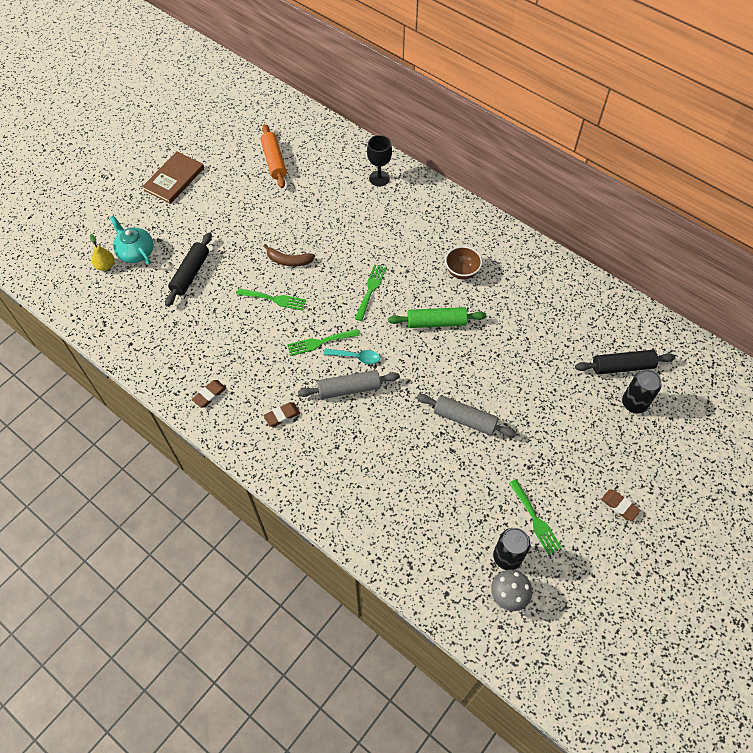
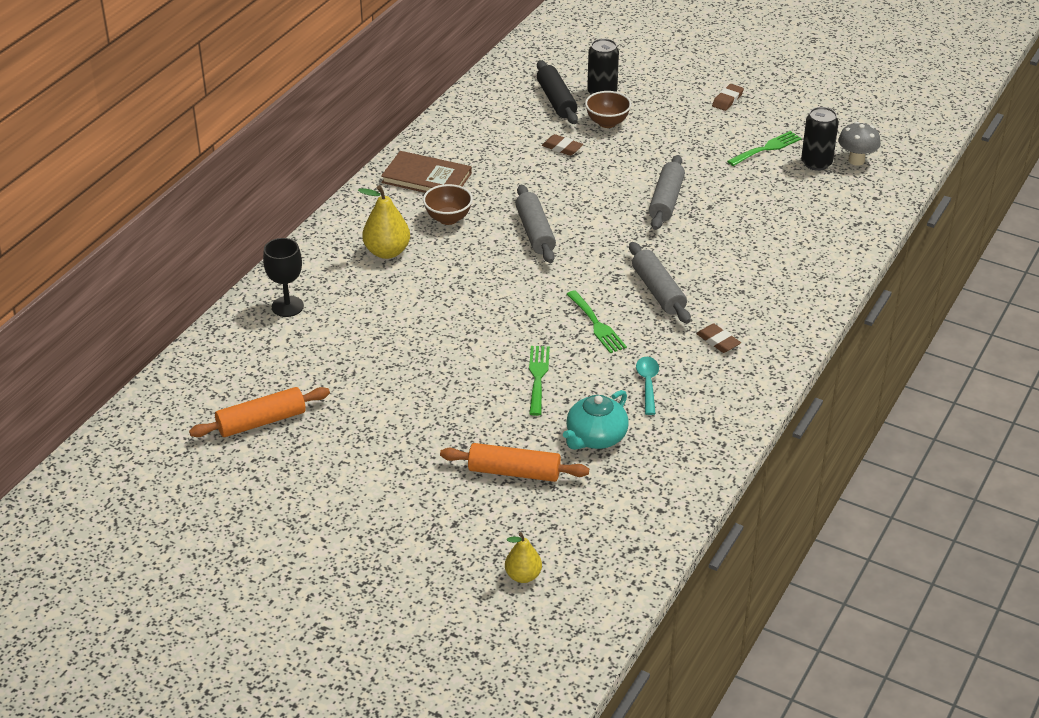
camera: 100 degrees left, 20 degrees down
turquoise teapot [110,216,154,264] -> turquoise teapot moved to [563,390,629,450]
brown book [142,152,204,204] -> brown book moved to [381,151,472,193]
black rolling pin [165,233,212,307] -> orange rolling pin [440,443,589,482]
brown eraser [192,380,226,408] -> brown eraser moved to [542,134,583,156]
brown banana [263,244,315,267] -> none
turquoise spoon [324,348,380,364] -> turquoise spoon moved to [636,357,659,415]
green fork [355,264,386,321] -> none
green rolling pin [388,307,486,328] -> grey rolling pin [515,185,556,263]
none -> yellow pear [358,185,410,259]
none -> brown bowl [585,91,631,128]

